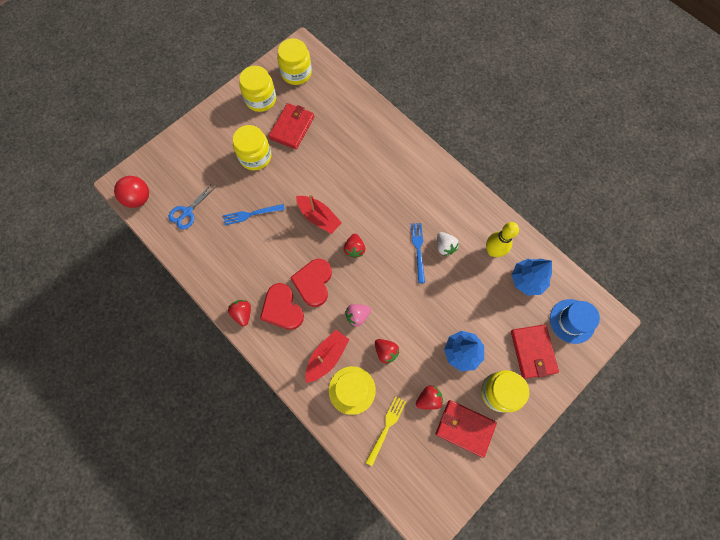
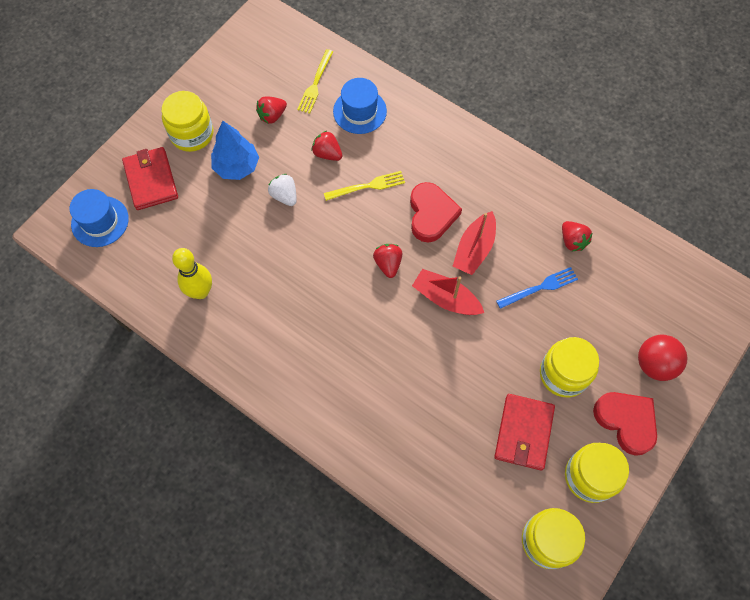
camera: 170 degrees right, 5 degrees down
red ball [114,176,149,208] -> red ball moved to [638,335,687,381]
blue scissors [169,183,216,230] -> none
red strawberry [228,300,251,326] -> red strawberry moved to [562,221,592,251]
red heart [260,283,304,330] -> red heart moved to [593,392,657,456]
red boat [305,330,349,383] -> red boat moved to [453,211,496,275]
yellow hat [329,366,376,415] -> blue hat [333,78,387,134]
pink strawberry [345,304,371,327] -> yellow fork [324,171,405,201]
blue fork [411,223,425,283] -> none
red wallet [436,400,497,458] -> none
white strawberry [437,232,459,256] -> white strawberry moved to [268,174,297,206]
blue tree [512,259,552,296] -> none

